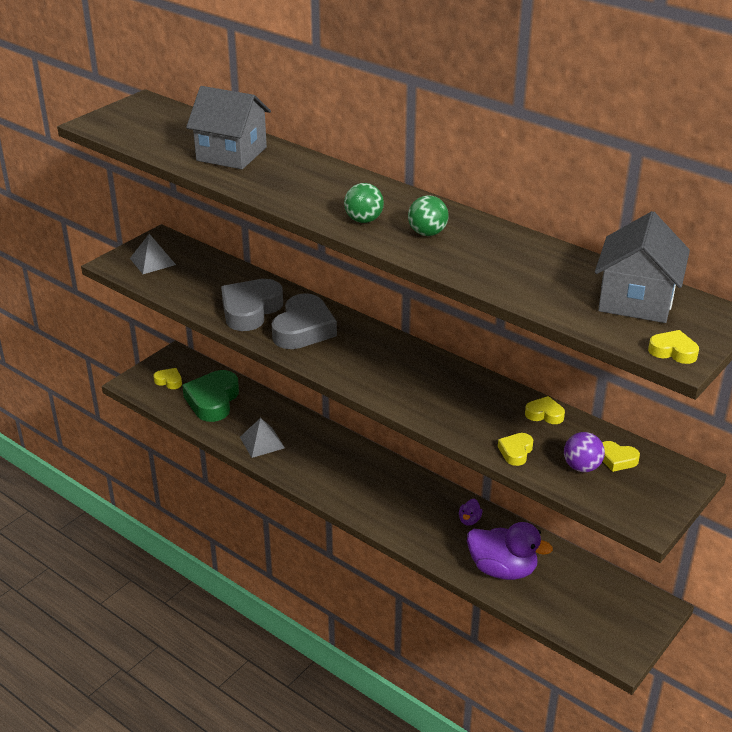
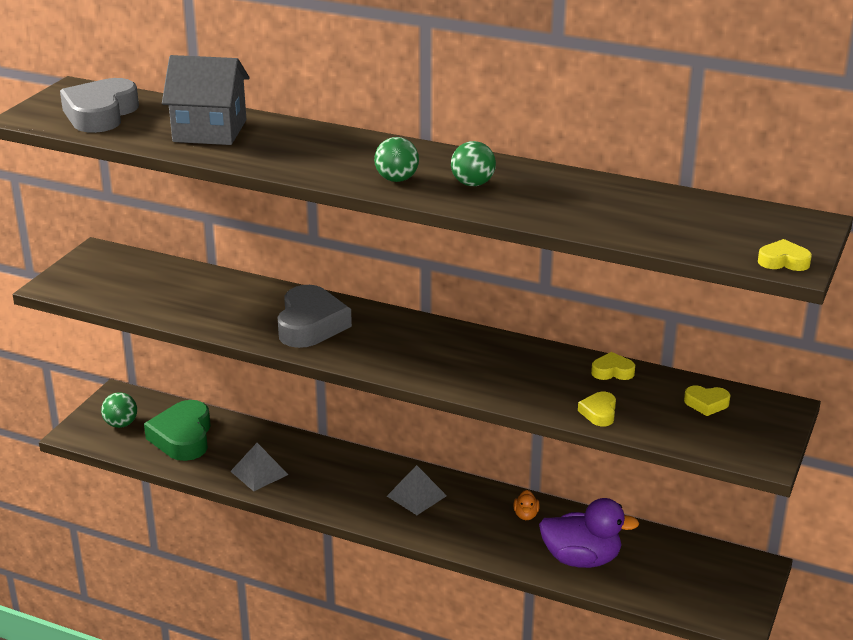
camera: 15 degrees left, 5 degrees down
grey pyramid [130,234,176,274] -> grey pyramid moved to [387,465,447,515]
yellow heart [153,368,182,389] -> green ball [101,392,137,428]
grey heart [221,279,283,331] -> grey heart moved to [60,78,139,133]
purple duck [459,498,482,526] -> orange duck [513,490,540,520]
purple ball [564,432,605,472] -> none
grey house [595,211,690,323] -> none

